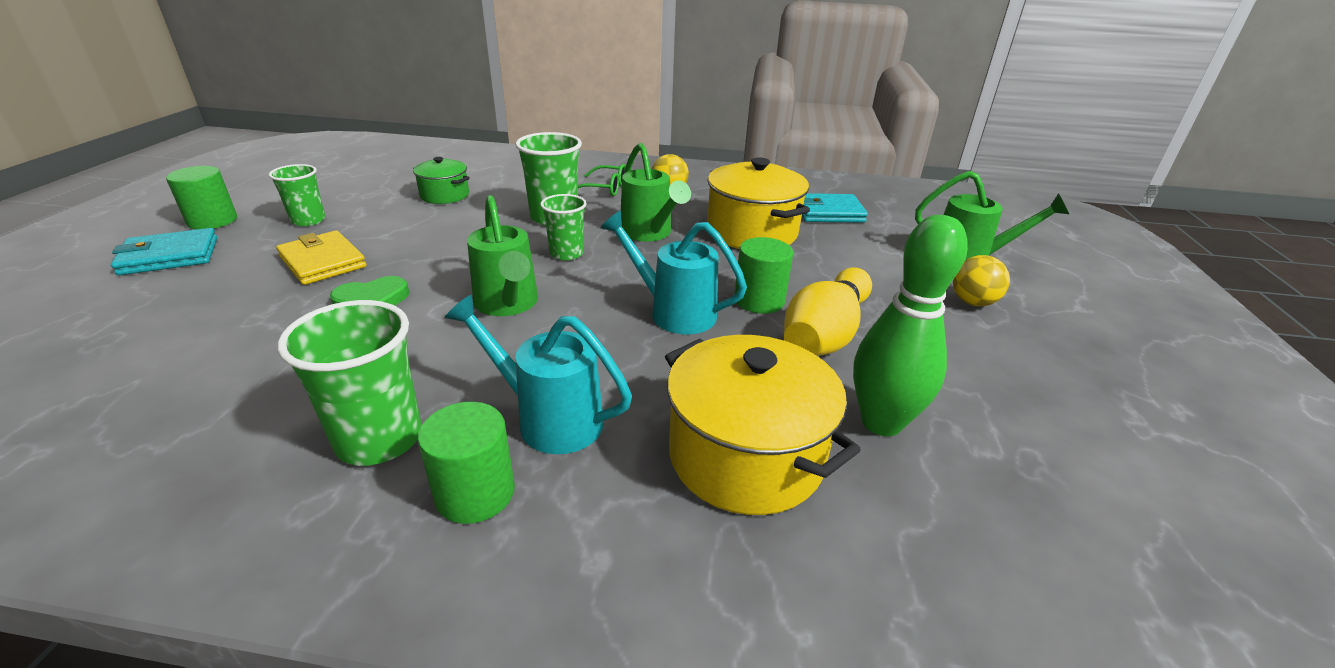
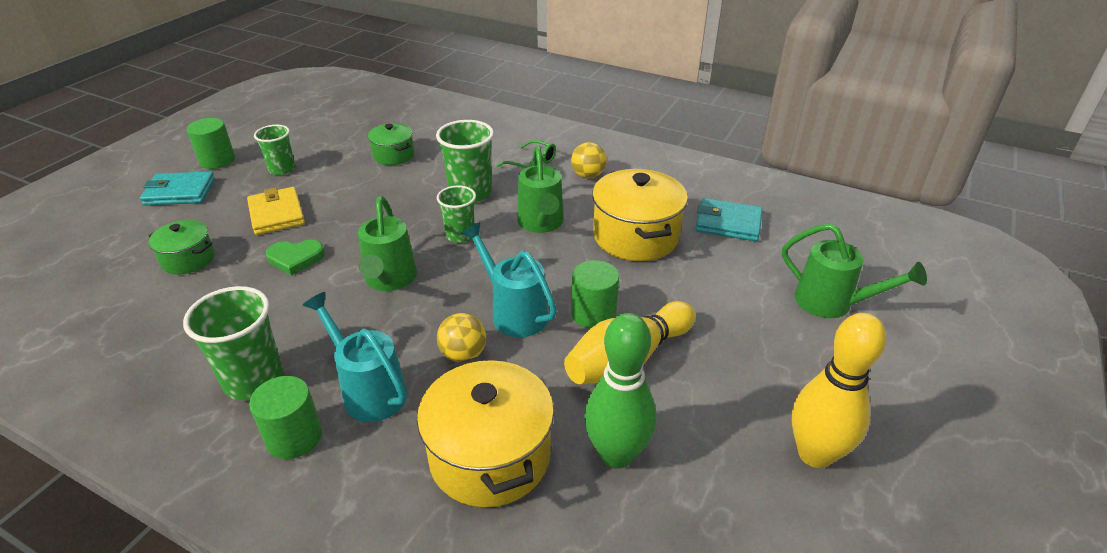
camera: 20 degrees right, 5 degrees up
yellow ball [953,255,1010,306] -> yellow ball moved to [437,313,486,362]
none -> green pot [148,220,215,274]
none -> yellow bowling pin [792,313,886,468]

